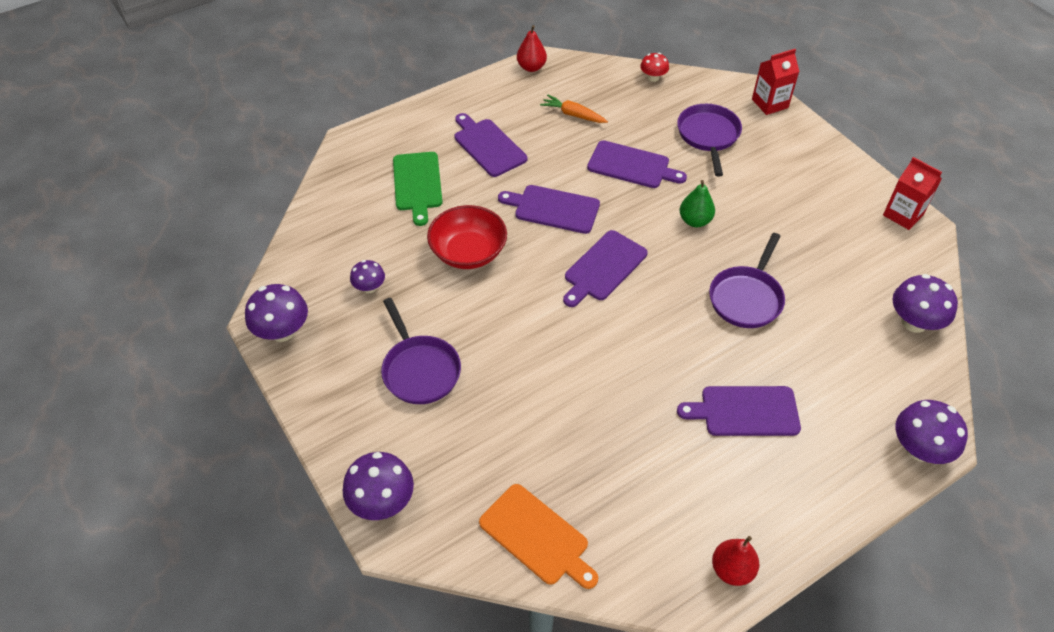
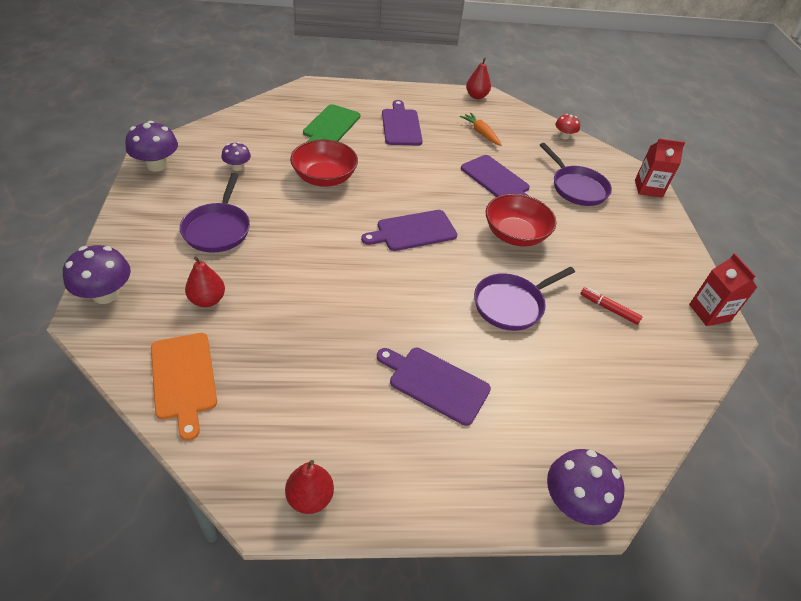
camera: 25 degrees right, 5 degrees down
purple cutting board [498,185,600,234] -> none
purple pan [677,104,742,177] -> purple pan turned 120 degrees clockwise [540,143,612,206]
green pear [680,180,715,227] -> red bowl [486,194,556,247]
purple mushroom [892,274,958,333] -> none
none -> red pear [185,256,225,307]
none -> red marker [581,287,643,325]

